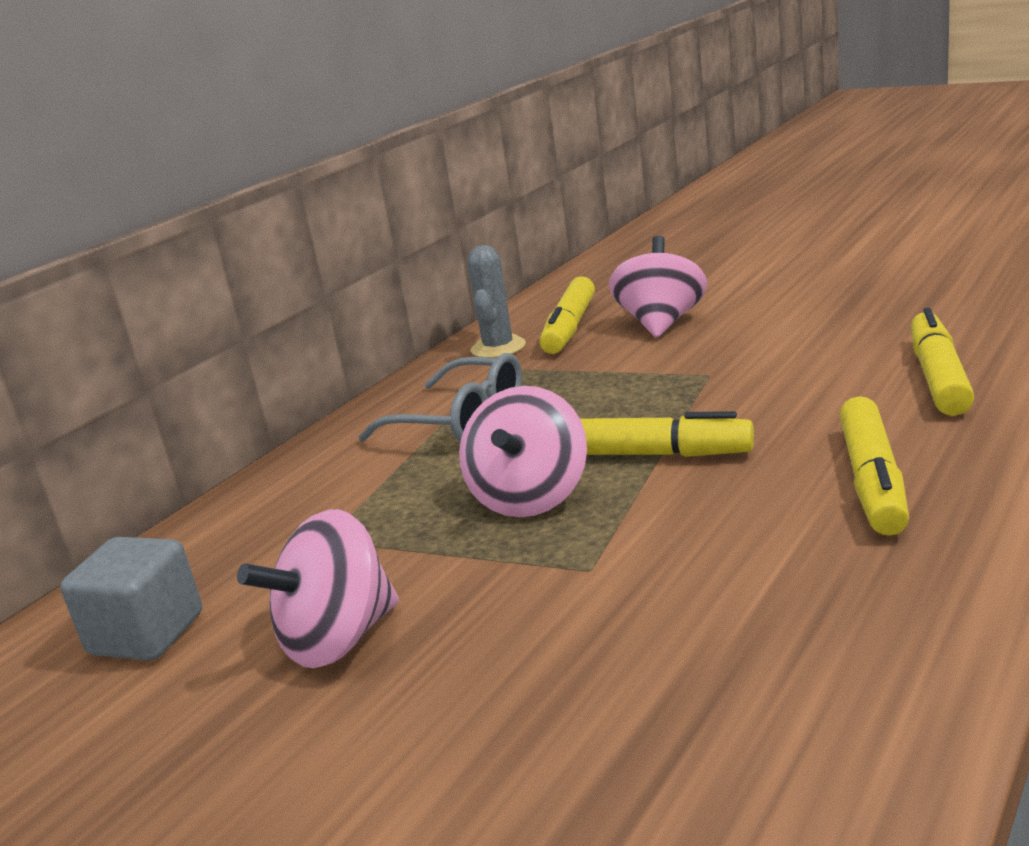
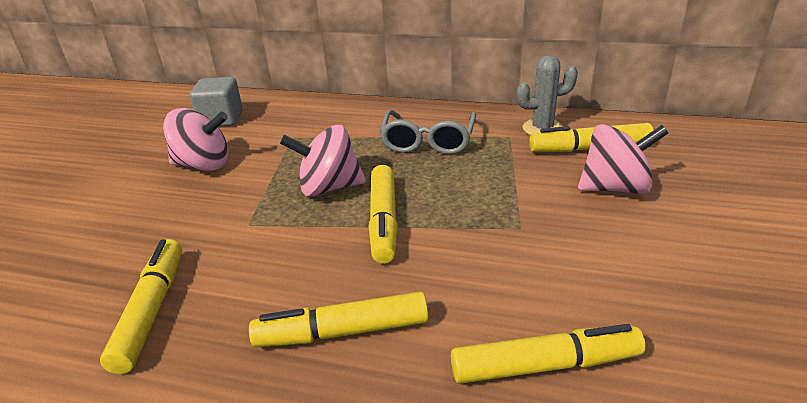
camera: 70 degrees right, 10 degrees up
pink spinning top [237,509,399,668] -> pink spinning top turned 150 degrees clockwise [163,108,229,171]
none -> yellow marker [100,239,182,374]

